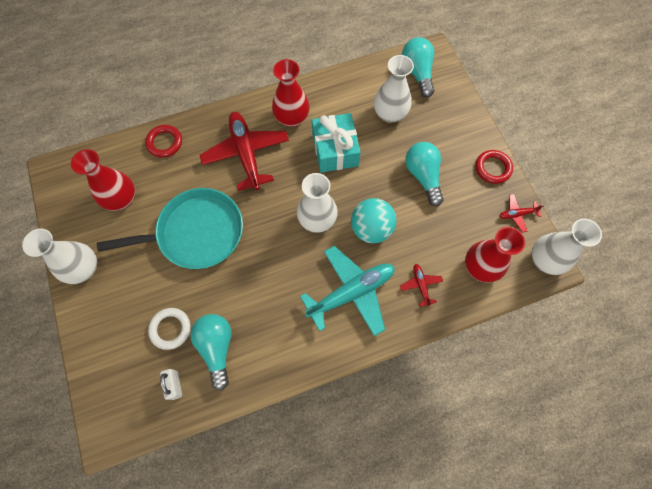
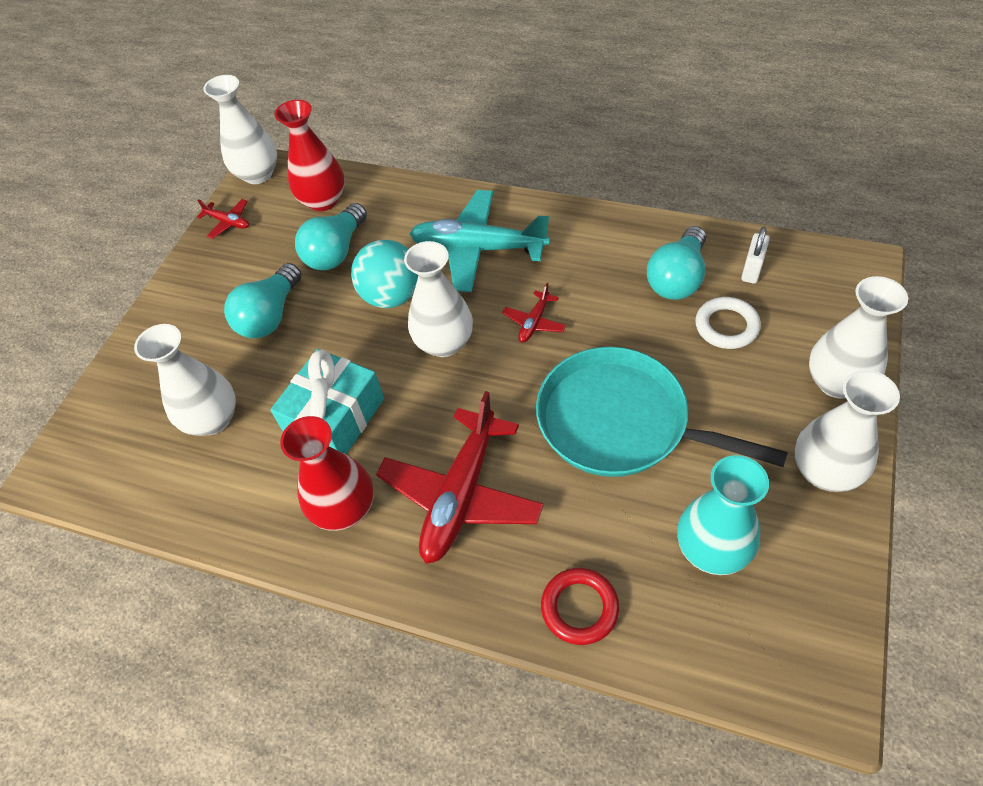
camera: 135 degrees left, 15 degrees down
red vase [71,149,135,211] -> turquoise vase [677,455,769,575]
red plane [400,264,443,307] -> red plane moved to [502,283,566,343]
turquoise light bulb [402,37,434,98] -> turquoise light bulb moved to [295,203,367,270]
red ring [476,150,513,184] -> none
none -> white vase [809,276,908,398]

